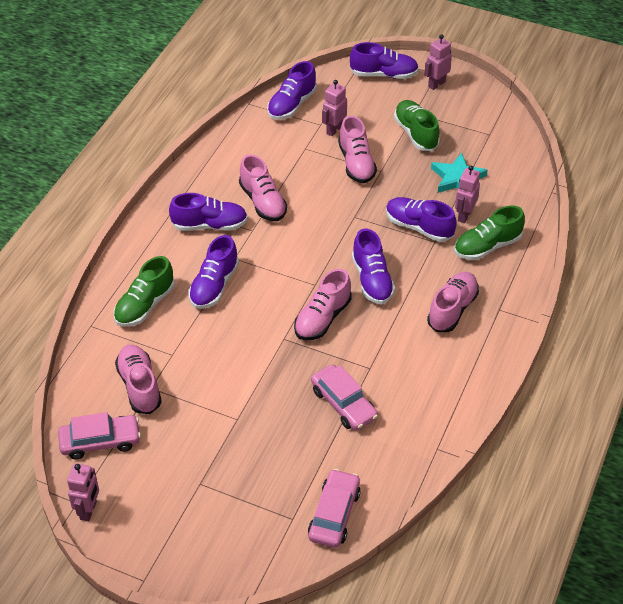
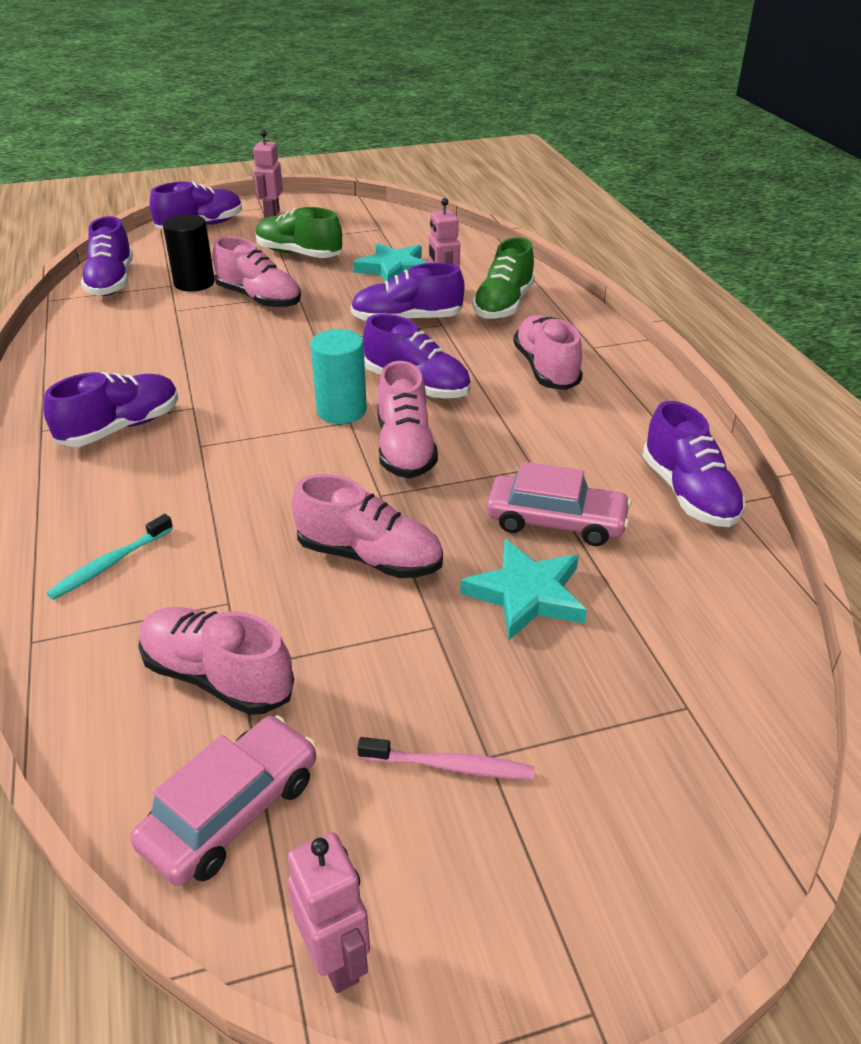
camera: 40 degrees left, 10 degrees down
green shoe [114,256,175,327] -> turquoise toothbrush [46,514,173,600]
purple shoe [188,235,239,309] -> purple shoe moved to [642,401,745,527]
pink shoe [239,155,287,221] -> pink shoe moved to [292,474,443,578]
pink car [308,469,361,548] -> none
pink robot [322,80,347,136] -> black cylinder [163,214,215,292]
none -> turquoise cylinder [310,329,367,424]
none -> pink toothbrush [357,737,535,780]
none -> turquoise star [460,539,587,640]

